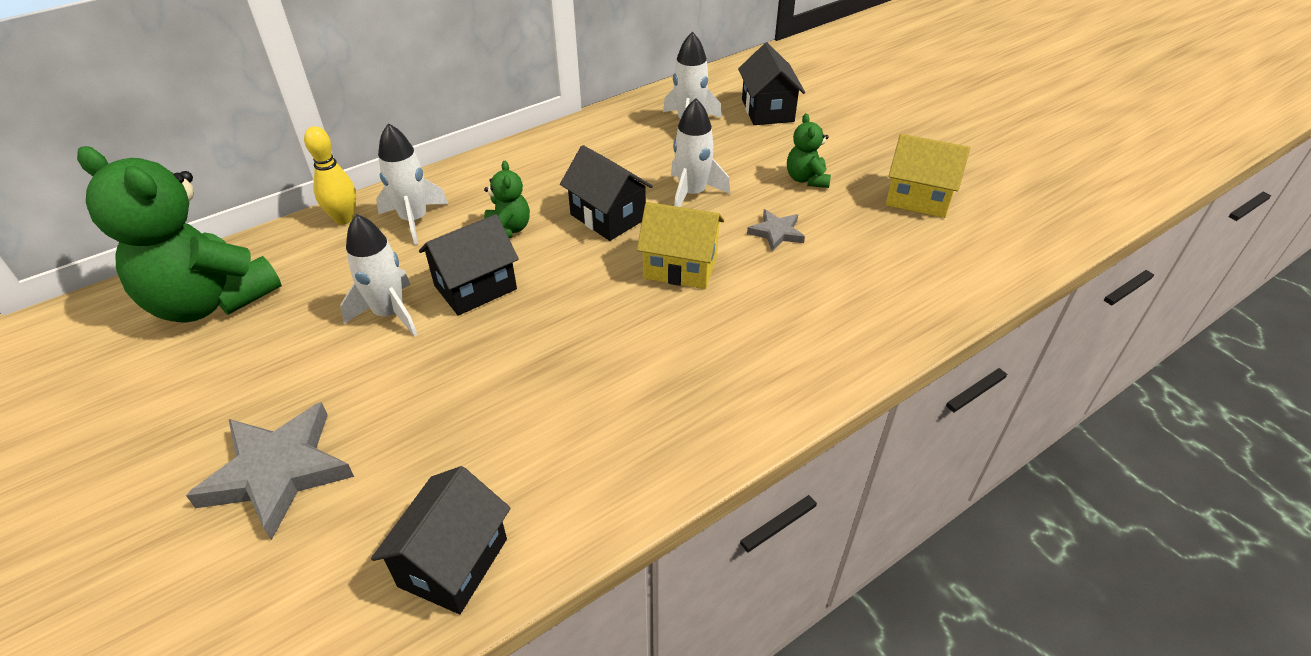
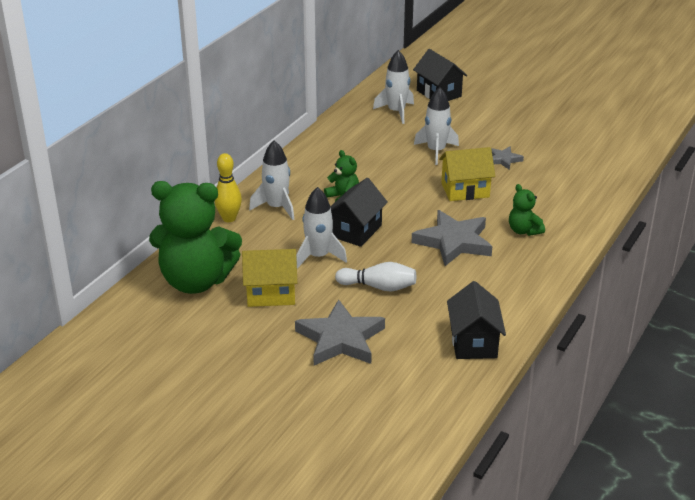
camera: 25 degrees left, 10 degrees down
black house [560,145,653,241] -> none
green teddy bear [787,113,831,188] -> green teddy bear moved to [509,184,545,236]
yellow house [886,134,970,218] -> yellow house moved to [242,249,297,307]
none -> white bowling pin [335,262,416,291]
none -> grey star [411,210,492,266]

